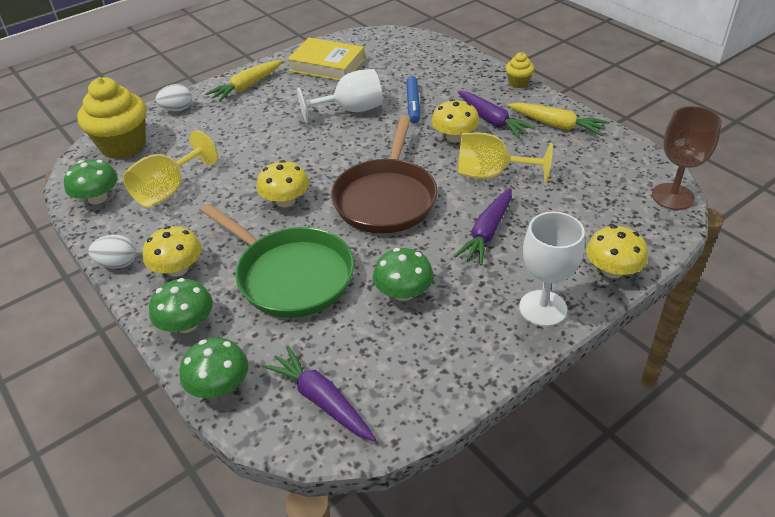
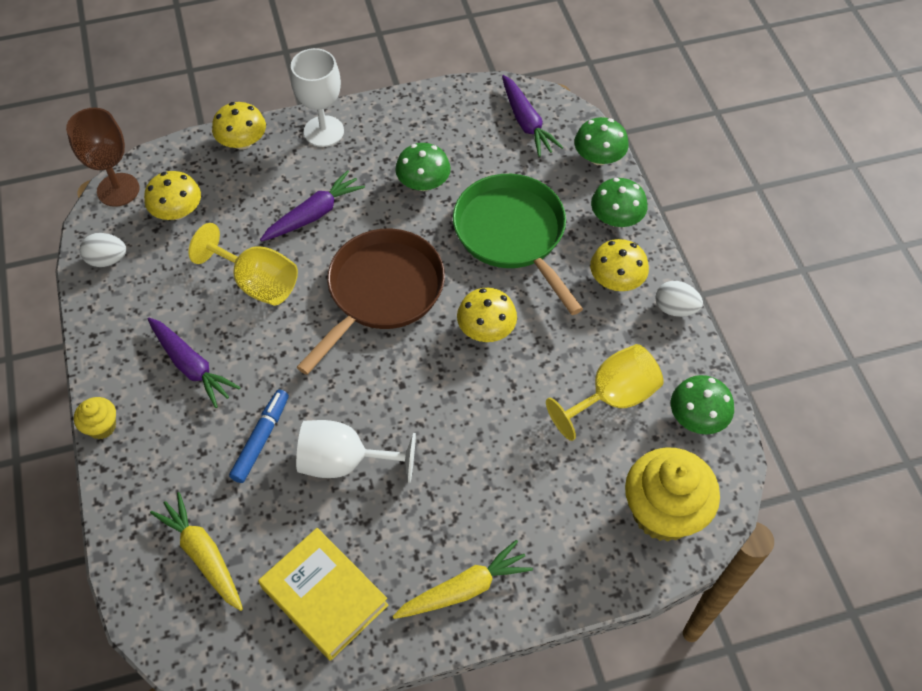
camera: 160 degrees left, 15 degrees up
white egg [156,84,192,111] -> white egg moved to [80,233,126,267]
yellow mushroom [431,99,480,142] -> yellow mushroom moved to [144,171,201,220]
purple carrot [458,91,536,138] -> purple carrot turned 150 degrees clockwise [148,318,241,408]
yellow carrot [508,103,608,135] -> yellow carrot moved to [150,492,243,611]

